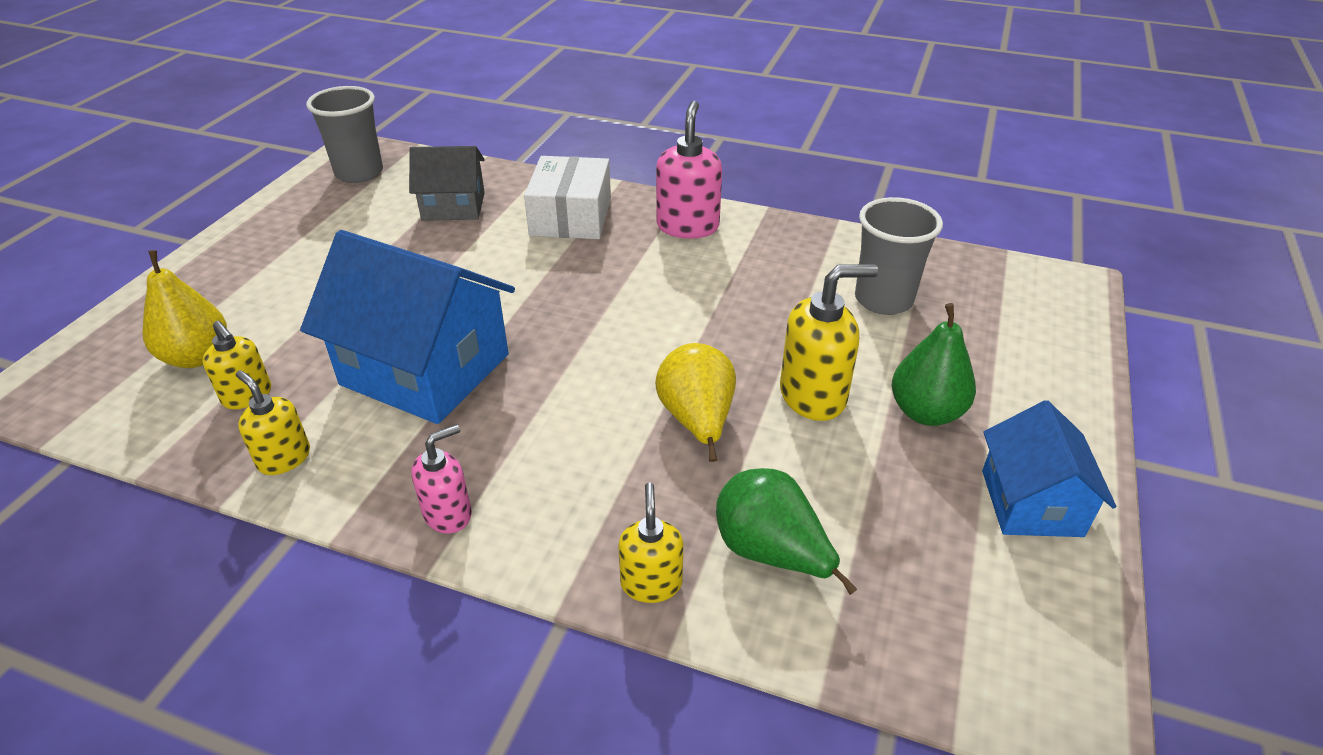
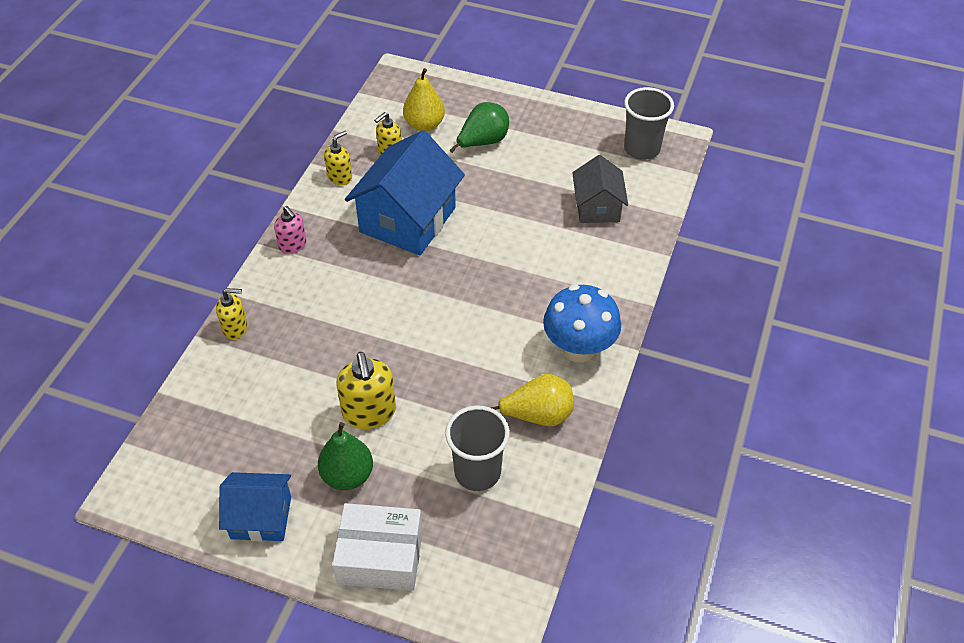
camera: 90 degrees right, 10 degrees up
white box [524,156,611,239] -> white box moved to [332,503,423,591]
yellow pear [655,343,736,462] -> yellow pear moved to [491,374,574,427]
pink soap dispenser [656,101,722,239] -> blue mushroom [543,284,621,363]
green pear [716,468,857,595] -> green pear moved to [450,102,509,153]

